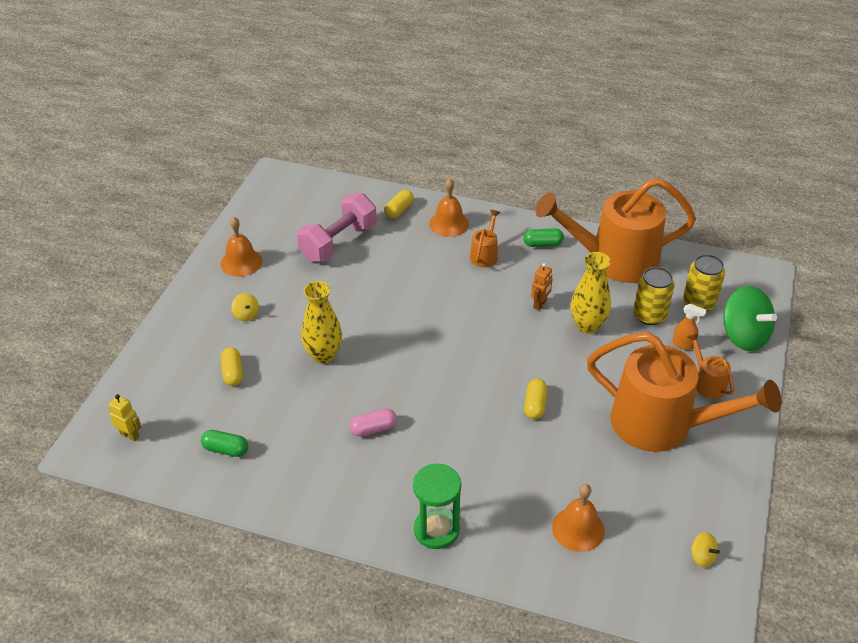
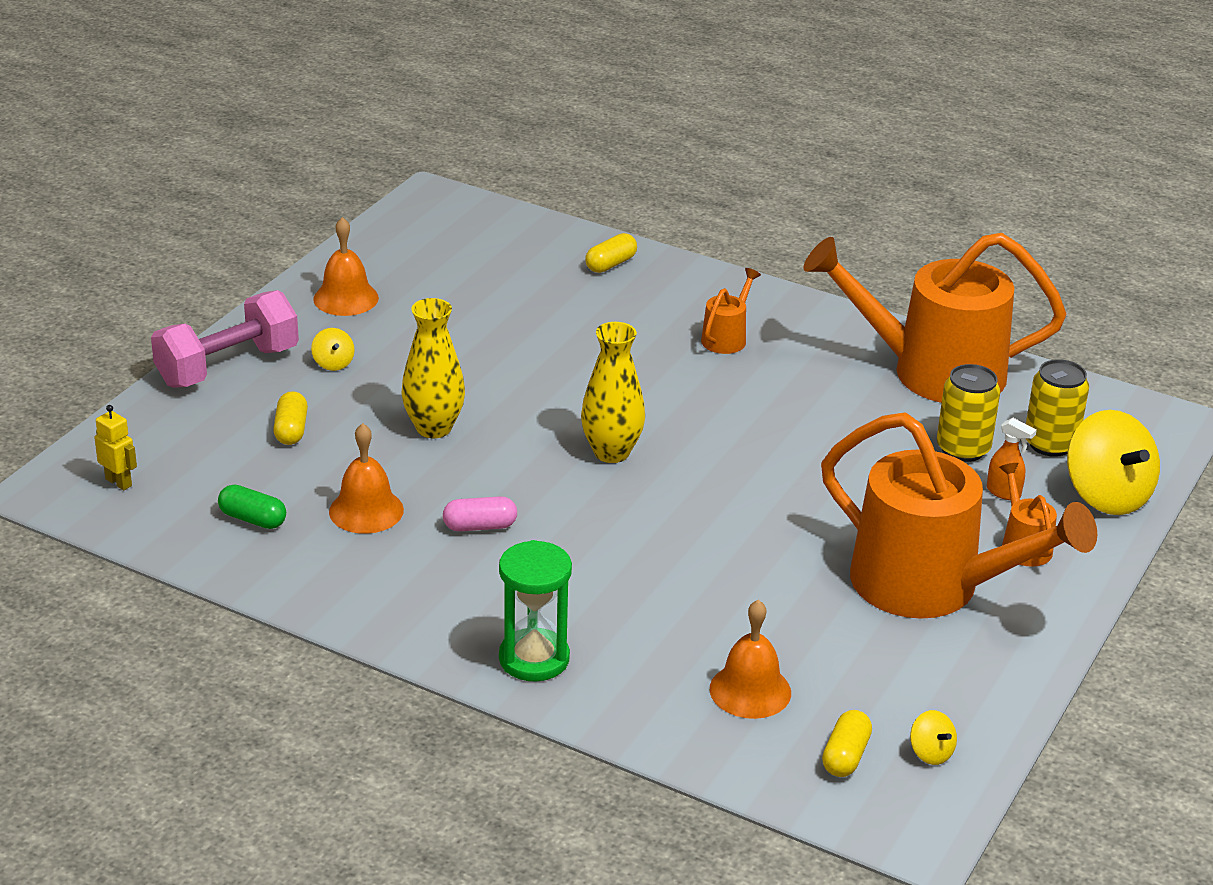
camera: 10 degrees right, 10 degrees down
pink dumbbell [297,193,377,262] -> pink dumbbell moved to [151,290,299,388]
orange bell [429,178,469,237] -> orange bell moved to [329,423,404,534]
green capsule [523,228,564,247] -> none
yellow capsule [524,379,547,419] -> yellow capsule moved to [822,710,872,777]
orange robot [531,263,553,310] -> none
yellow vase [571,252,611,334] -> yellow vase moved to [581,322,645,463]
green spinning top [723,286,777,351] -> yellow spinning top [1067,410,1160,515]

